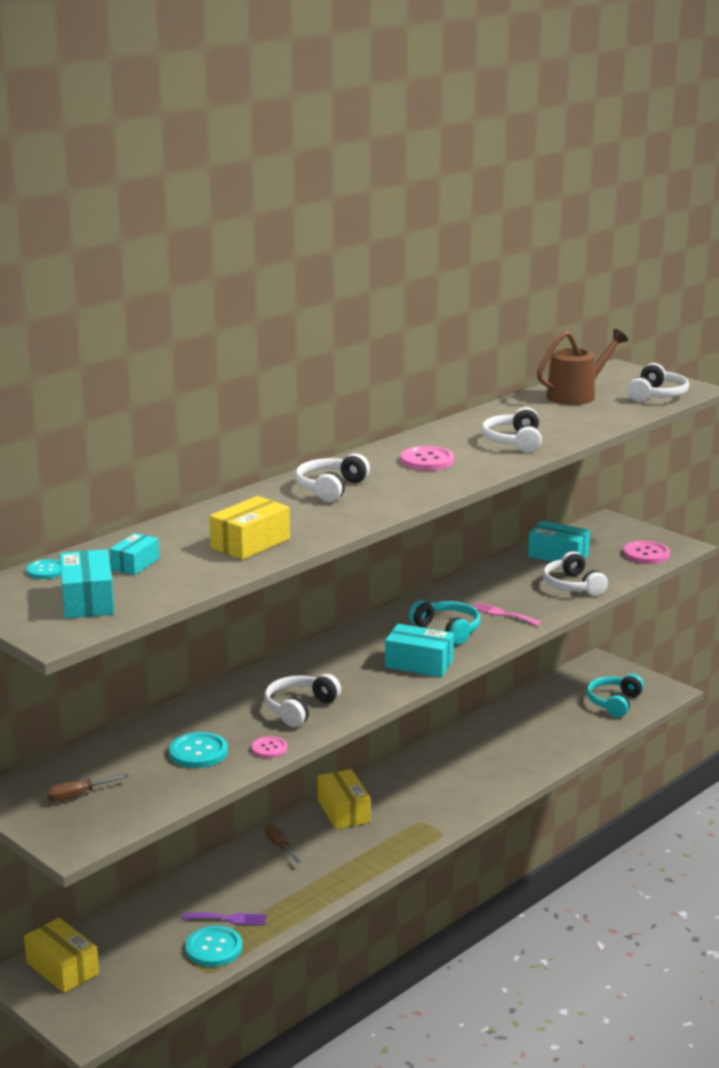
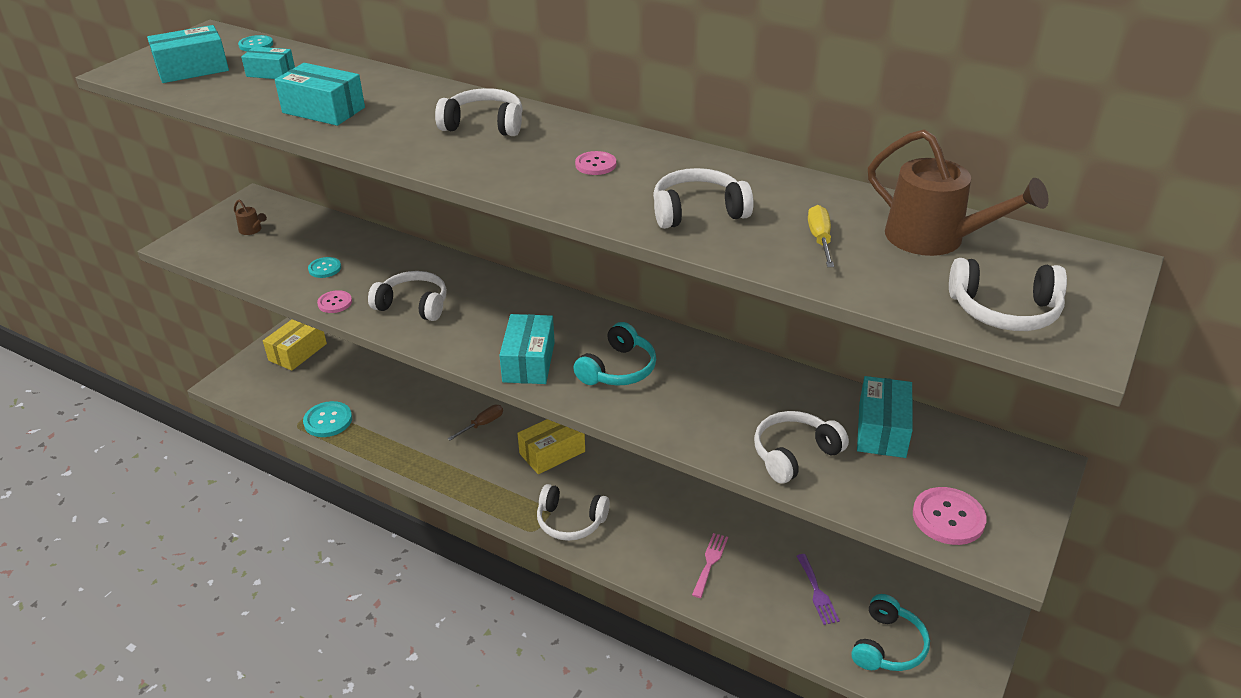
camera: 75 degrees right, 15 degrees up
brown screwdriver [46,774,129,802] -> brown watering can [234,199,267,235]
turquoise button [169,732,228,768] -> turquoise button [308,257,341,278], size x0.61
purple fork [182,913,266,925] -> purple fork moved to [797,554,840,625]
yellow box [209,496,290,560] -> turquoise box [275,63,365,126]
pink button [401,446,454,471] -> pink button [575,151,616,175], size x0.61
pink fork [472,602,542,626] -> pink fork moved to [692,533,728,598]
turquoise headphones [587,674,644,717] -> turquoise headphones turned 105 degrees clockwise [851,594,930,671]
none -> white headphones [537,484,610,541]
none -> yellow screwdriver [808,205,834,267]

